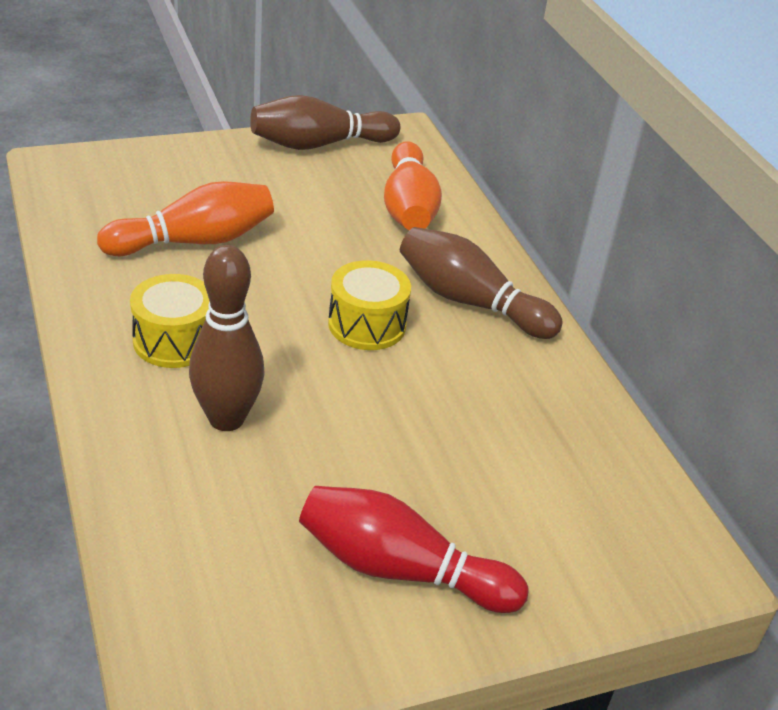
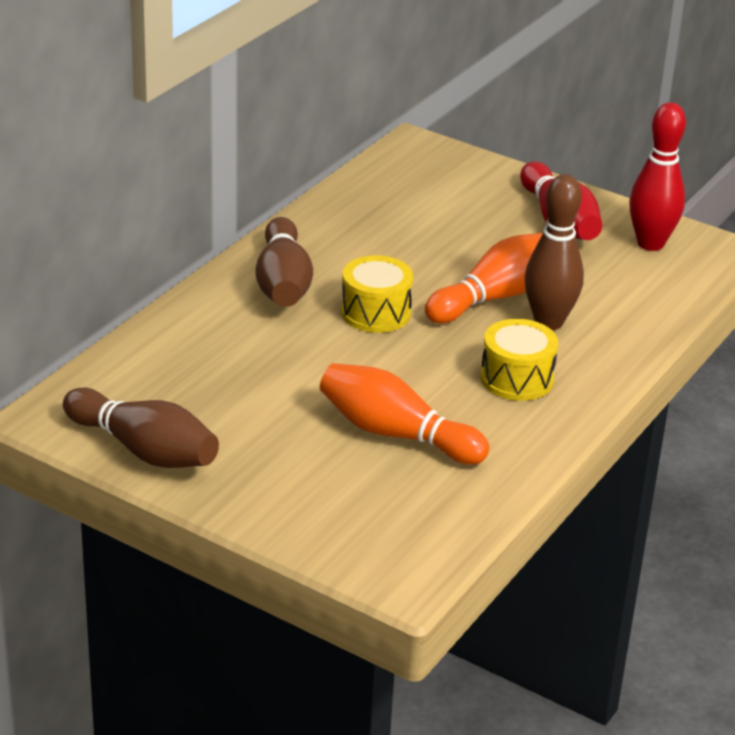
camera: 125 degrees left, 5 degrees down
orange bowling pin [384,141,442,230] -> orange bowling pin moved to [425,233,543,323]
none -> red bowling pin [629,102,686,251]

